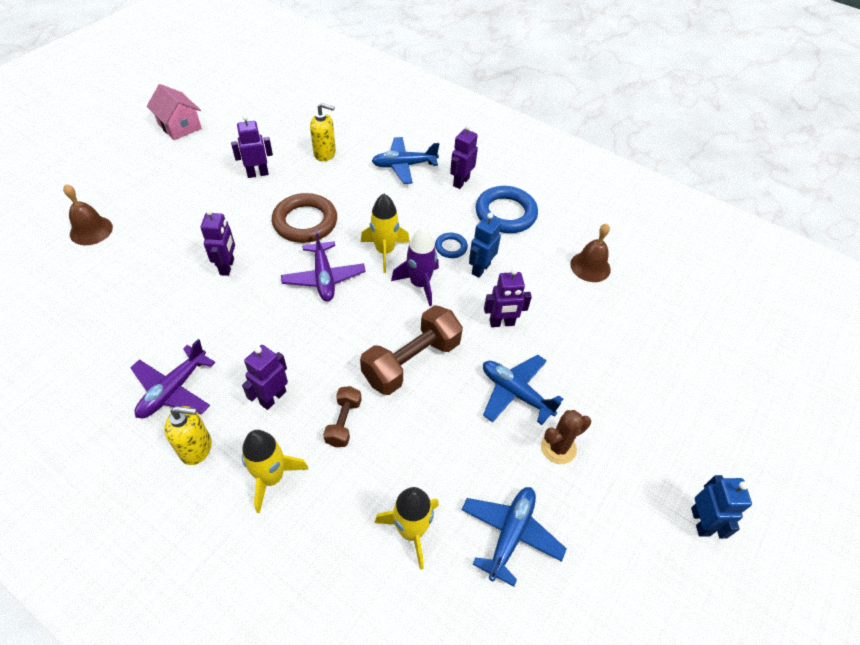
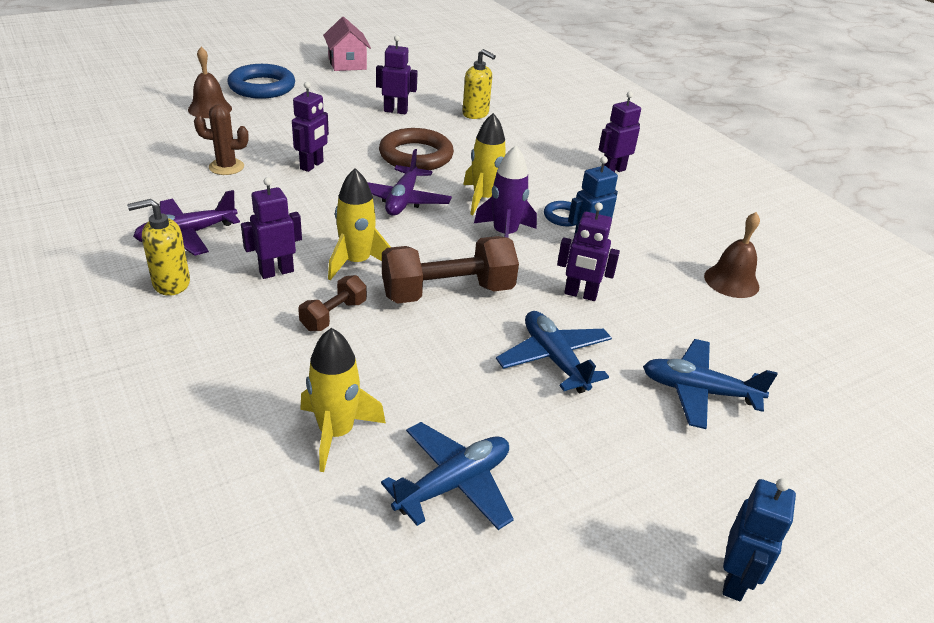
camera: 25 degrees right, 15 degrees down
yellow soap dispenser [164,406,212,465] -> yellow soap dispenser turned 135 degrees clockwise [127,199,190,296]
yellow rocket [242,430,309,513] -> yellow rocket moved to [328,168,391,280]
blue plane [372,137,439,184] -> blue plane moved to [643,339,777,429]
blue ring [476,186,538,233] -> blue ring moved to [228,64,295,99]
brown cactus [541,410,591,464] -> brown cactus moved to [194,104,249,175]

